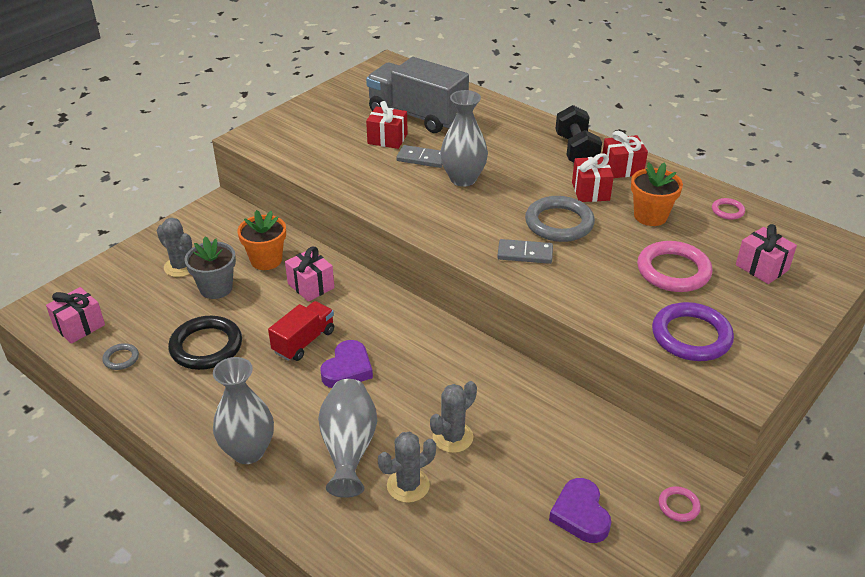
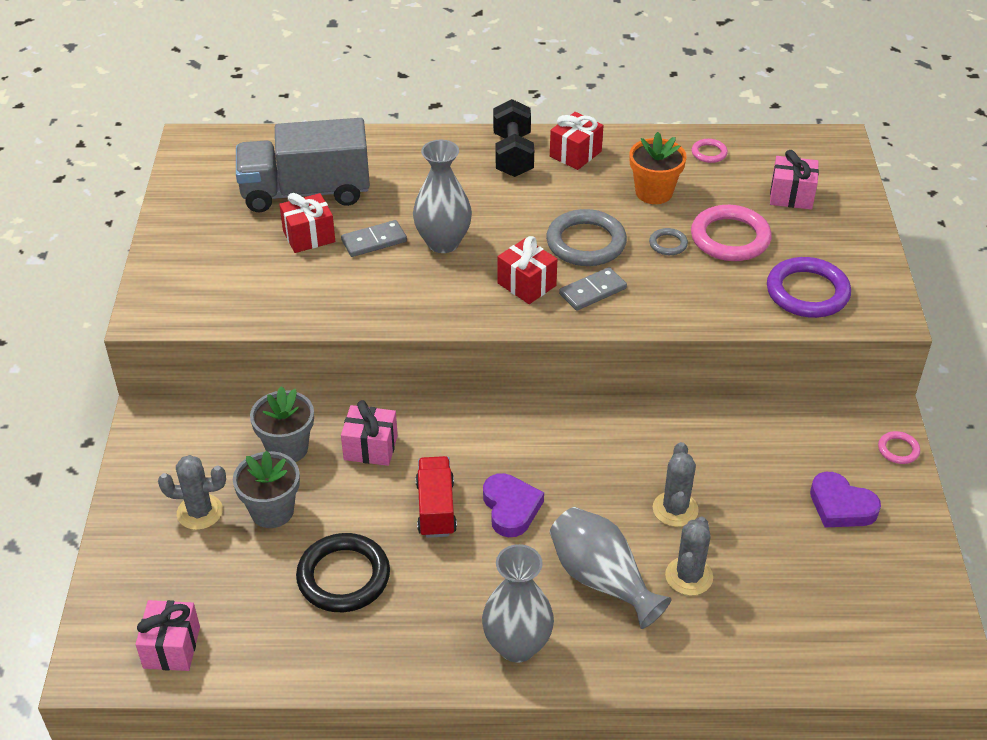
camera: 40 degrees left, 5 degrees up
grey ring [102,343,139,370] -> grey ring moved to [649,228,688,255]
orange flower pot [237,210,286,270] -> grey flower pot [250,386,314,462]
black dumbbell [556,105,602,163] -> black dumbbell turned 45 degrees clockwise [493,99,534,177]
red gift [572,153,614,202] -> red gift moved to [498,236,557,304]

